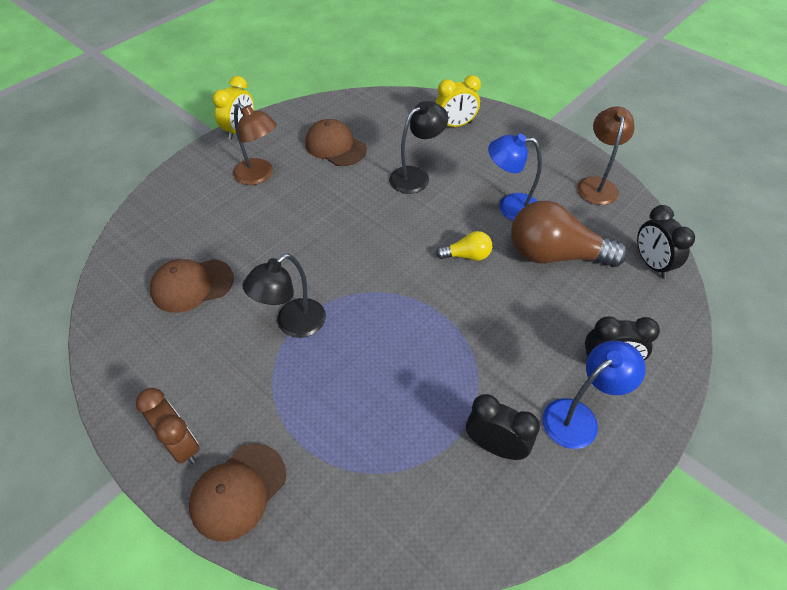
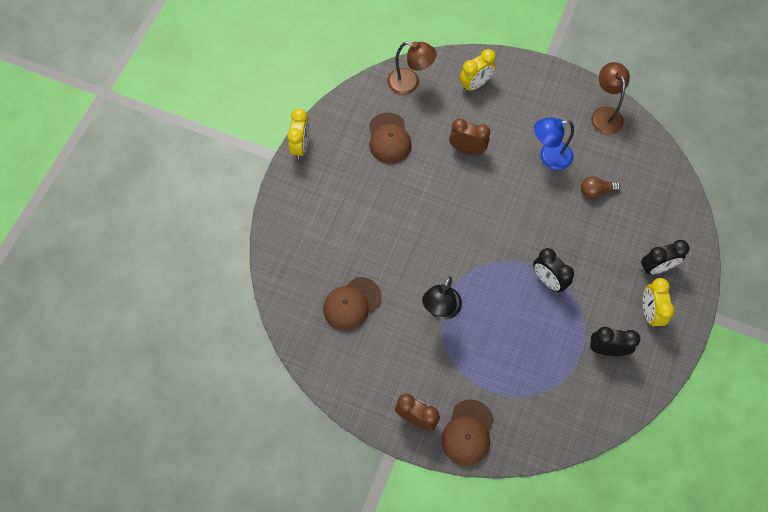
camera: 20 degrees left, 15 degrees up
brown lamp [233,103,277,185] -> brown lamp moved to [387,41,437,95]
brown cap [305,119,367,166] -> brown cap turned 120 degrees counterclockwise [369,113,412,164]
black lamp [389,101,448,194] -> brown clock [449,119,490,155]
yellow light bulb [436,231,492,261] -> none
brown light bulb [511,201,628,267] -> brown light bulb [581,176,621,198], size x0.48
blue lamp [542,340,646,449] -> yellow clock [643,278,675,328]
black clock [637,205,695,279] -> black clock moved to [533,248,574,292]

